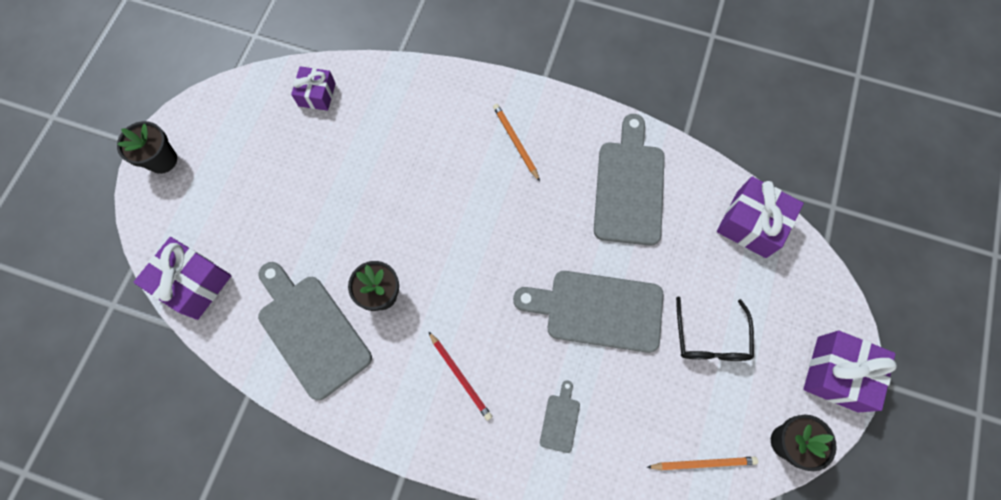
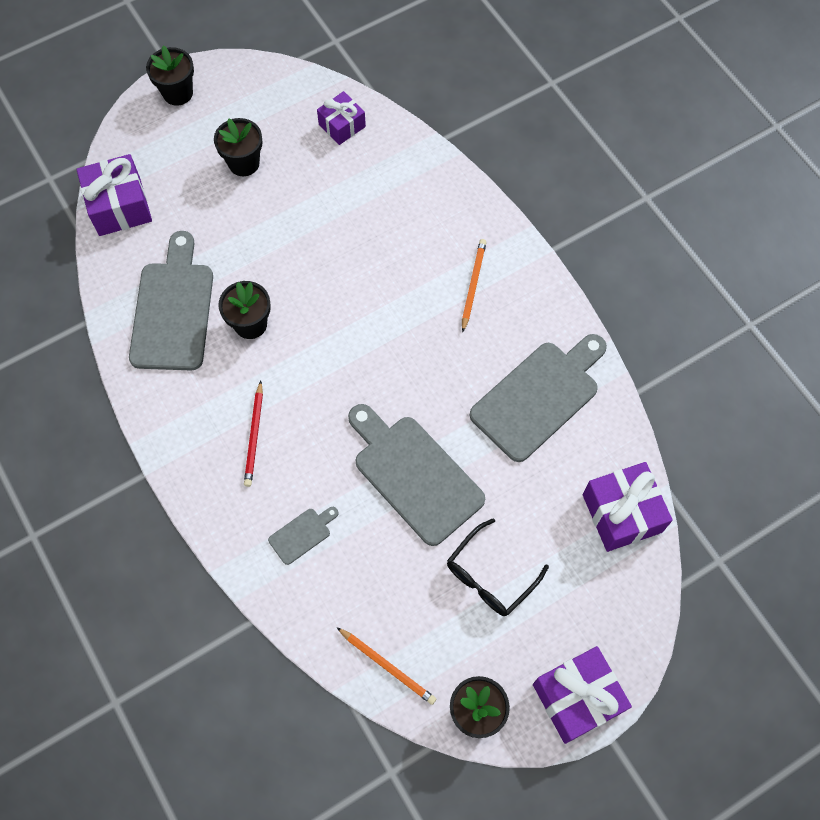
camera: 40 degrees right, 5 degrees down
none -> black flower pot [214,118,263,176]

